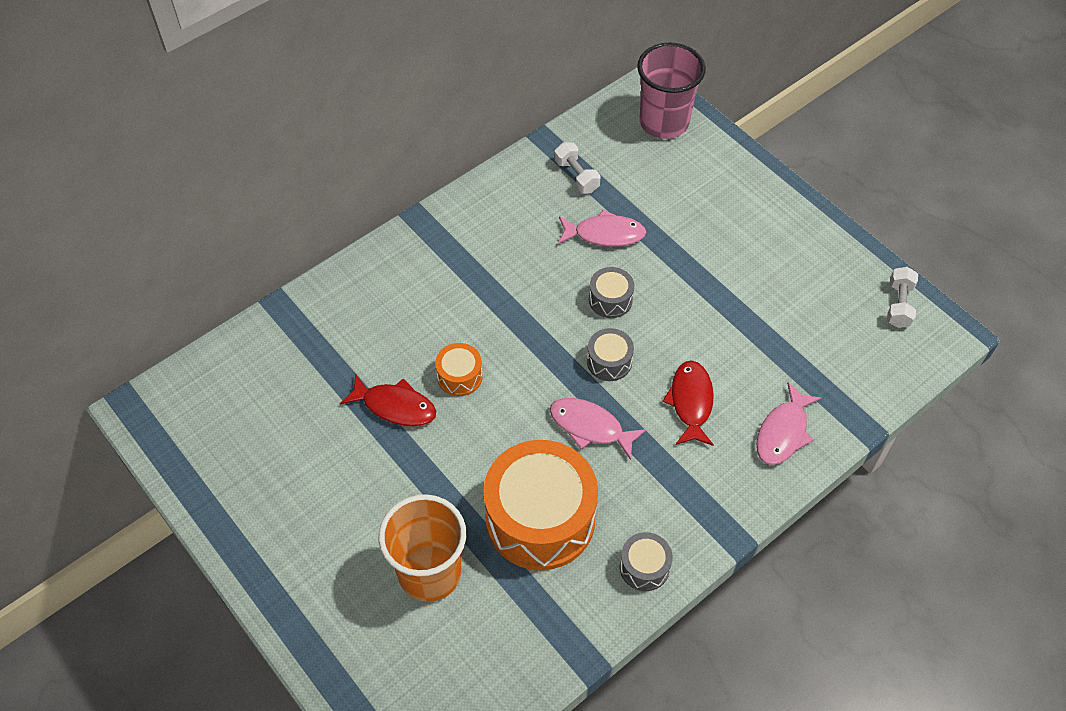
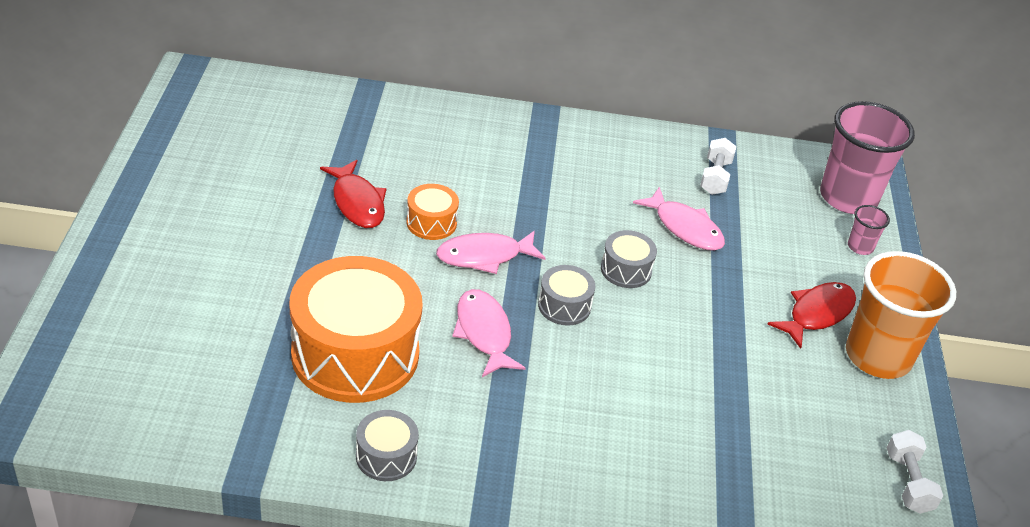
camera: 40 degrees right, 15 degrees down
orange cup [379,494,466,602] -> orange cup moved to [846,251,956,379]
red fish [662,361,714,446] -> red fish moved to [768,282,856,349]
pink fish [756,382,822,465] -> pink fish moved to [436,231,546,274]
white dumbbell [887,267,918,328] -> white dumbbell turned 60 degrees counterclockwise [887,430,943,514]
none -> pink cup [848,205,890,255]

